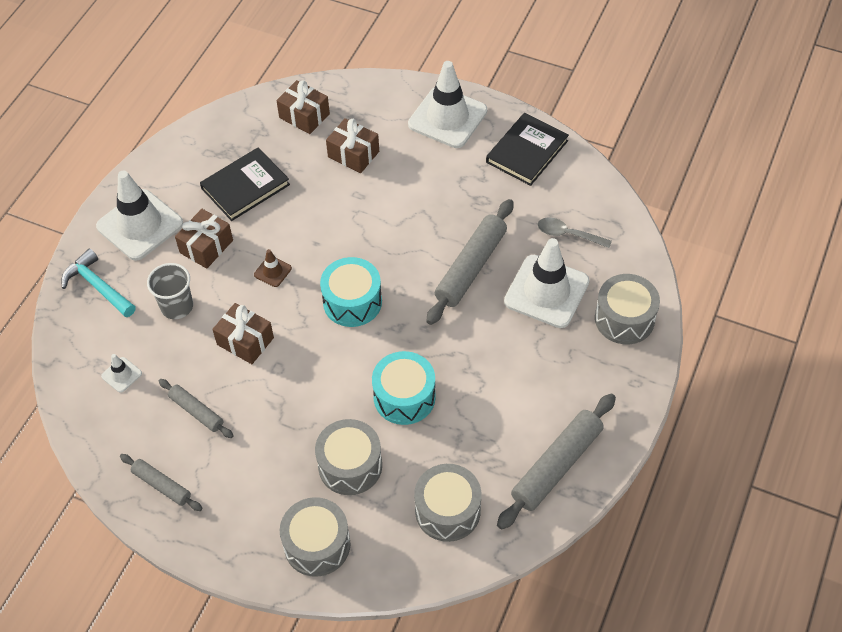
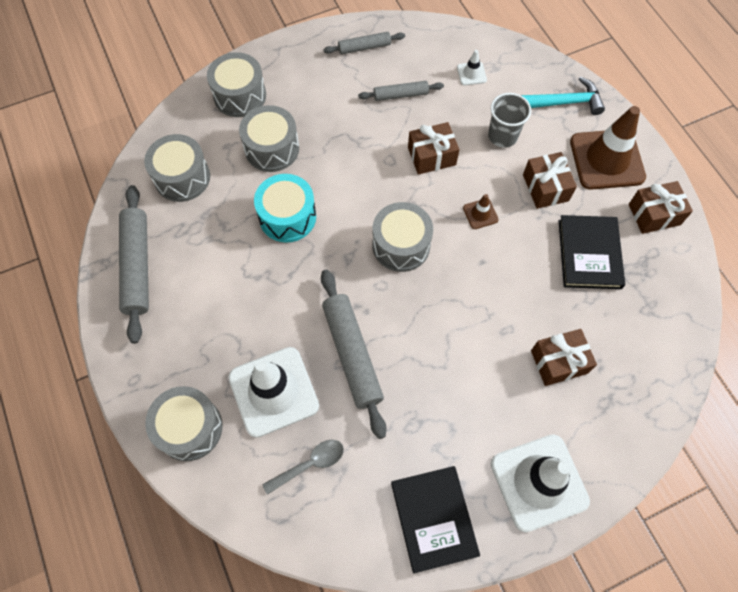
camera: 130 degrees right, 10 degrees up
white traffic cone [96,170,183,261] -> brown traffic cone [570,106,646,190]
brown gift [276,80,330,134] -> brown gift moved to [629,181,693,234]
turquoise drum [320,257,382,327] -> grey drum [372,202,433,272]

